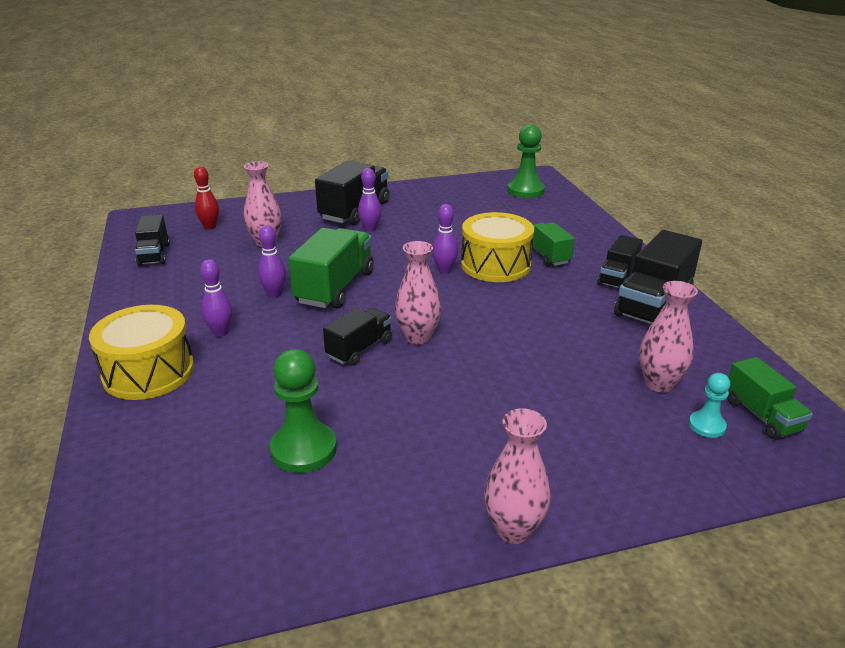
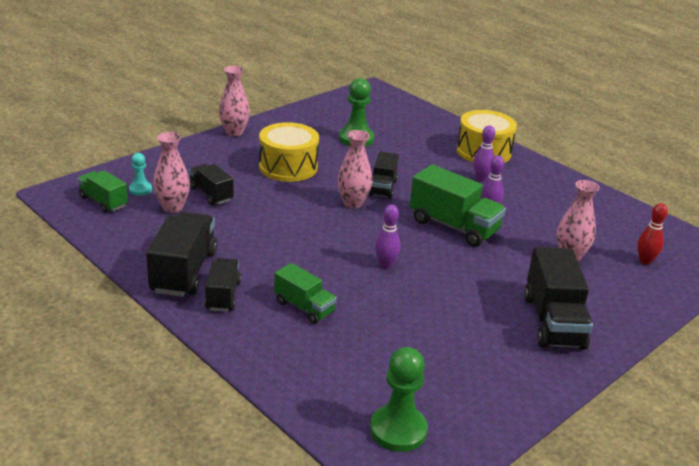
camera: 150 degrees right, 0 degrees up
black truck [135,215,170,266] -> black truck moved to [189,164,234,205]
green truck [288,228,374,309] -> green truck turned 45 degrees counterclockwise [410,164,506,247]
purple bowling pin [358,168,382,232] -> none
yellow drum [461,212,534,282] -> yellow drum moved to [259,122,319,182]

